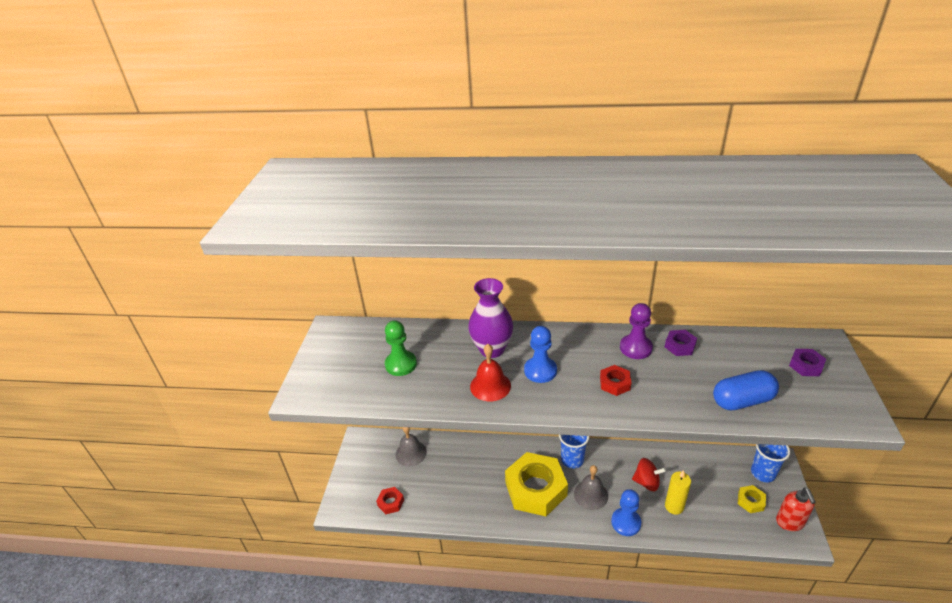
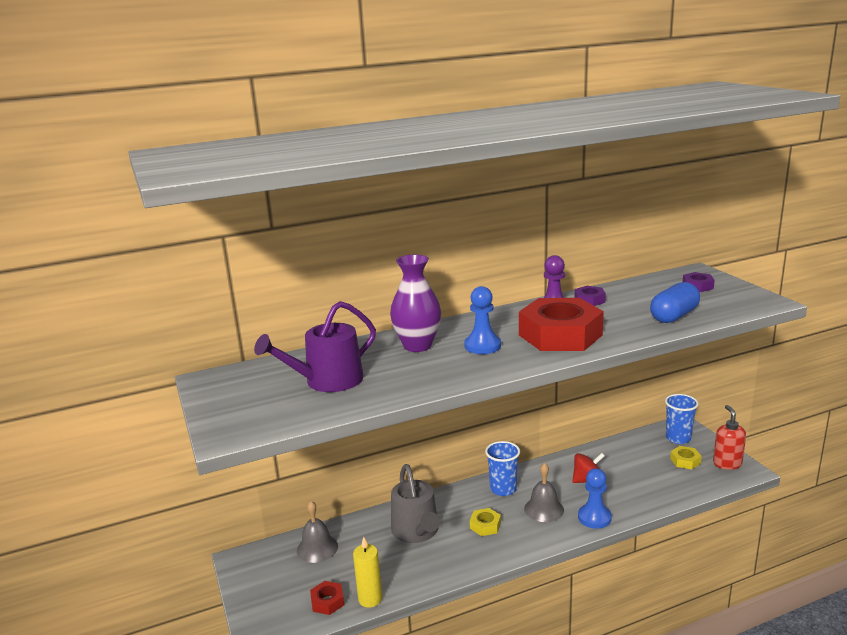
camera: 30 degrees left, 15 degrees down
green pawn [385,320,417,376] -> purple watering can [254,301,376,392]
red bell [470,344,511,402] -> none
yellow nut [505,452,568,516] -> yellow nut [470,508,501,536], size x0.42
red nut [600,365,631,396] -> red nut [519,298,604,351], size x2.36
yellow candle [665,470,691,515] -> yellow candle moved to [353,537,382,608]
red soap dispenser [776,487,816,531] -> red soap dispenser turned 150 degrees counterclockwise [713,405,746,470]
none -> grey watering can [391,464,440,543]

